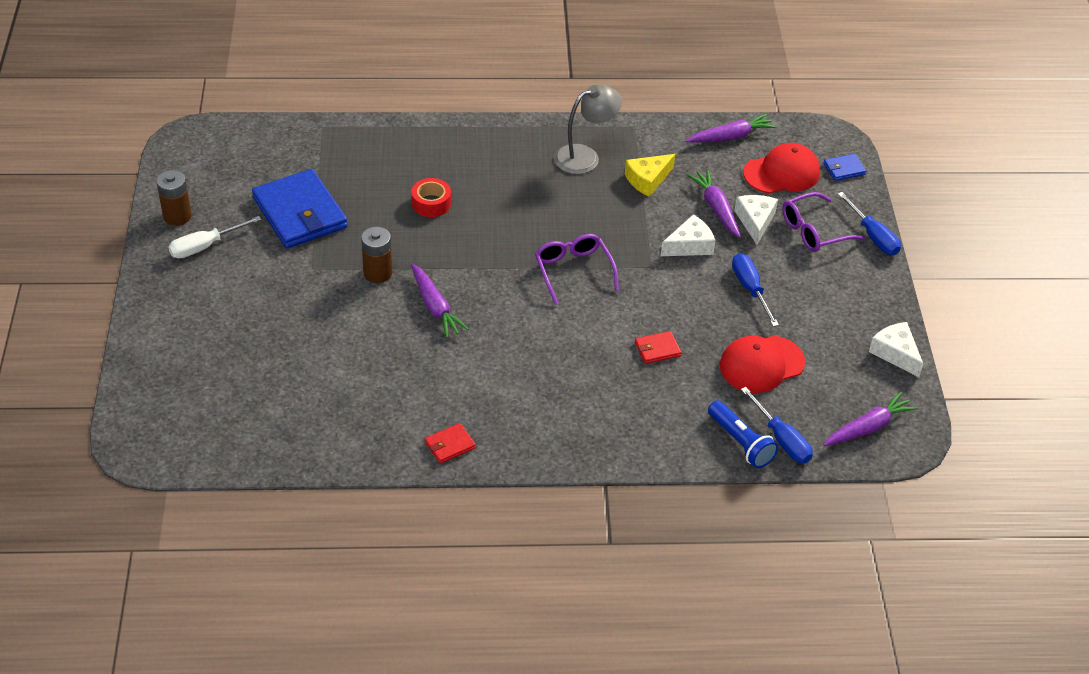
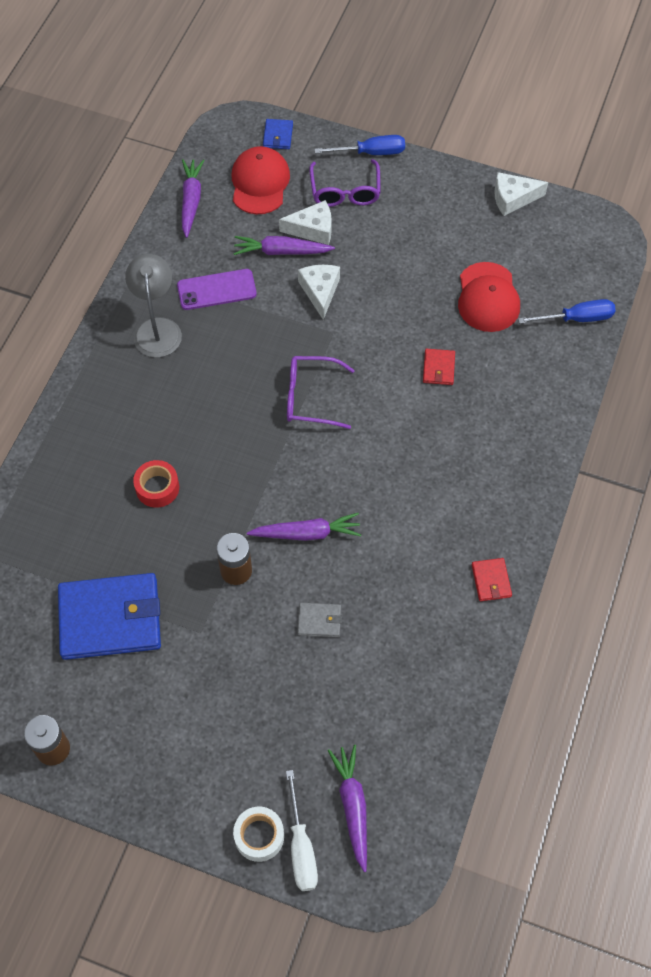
camera: 65 degrees left, 15 degrees up
white screwdriver [168,216,261,259] -> white screwdriver moved to [286,770,318,891]
yellow cheese [625,154,675,197] -> purple phone [177,269,257,310]
blue flashlight [708,400,778,468] -> none
blue screwdriver [732,253,779,327] -> none
white cheese [734,195,778,245] -> white cheese turned 150 degrees clockwise [279,200,332,245]
purple carrot [823,392,918,446] -> purple carrot moved to [328,745,367,872]
none -> white tape [233,806,284,862]
none -> grey wallet [297,603,342,637]

